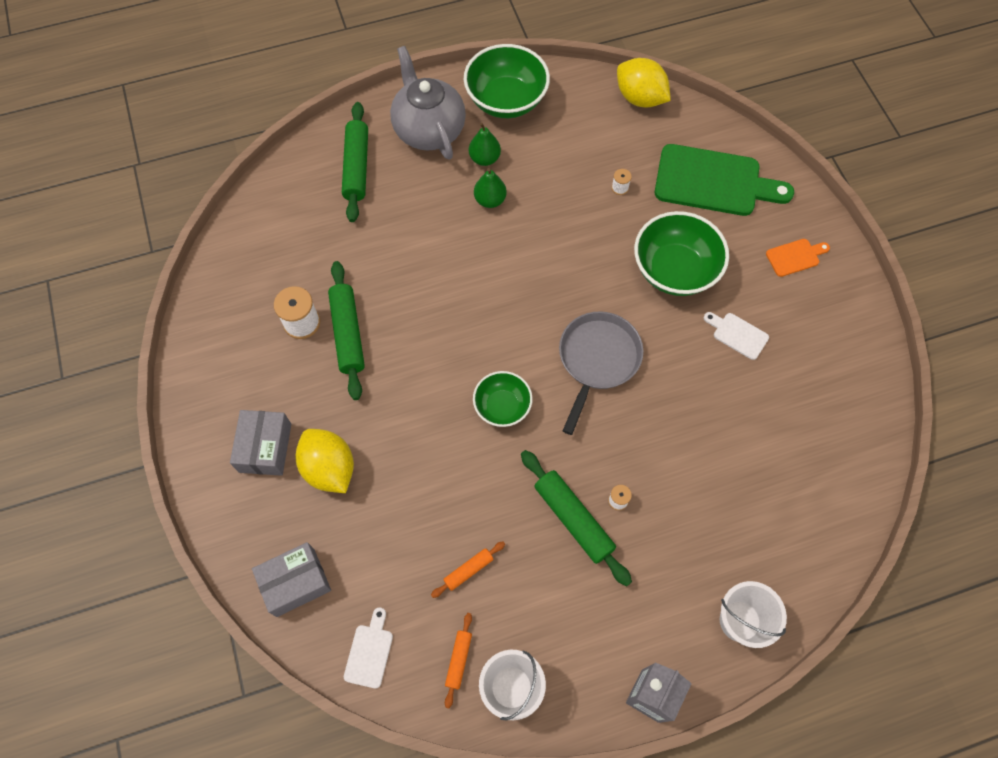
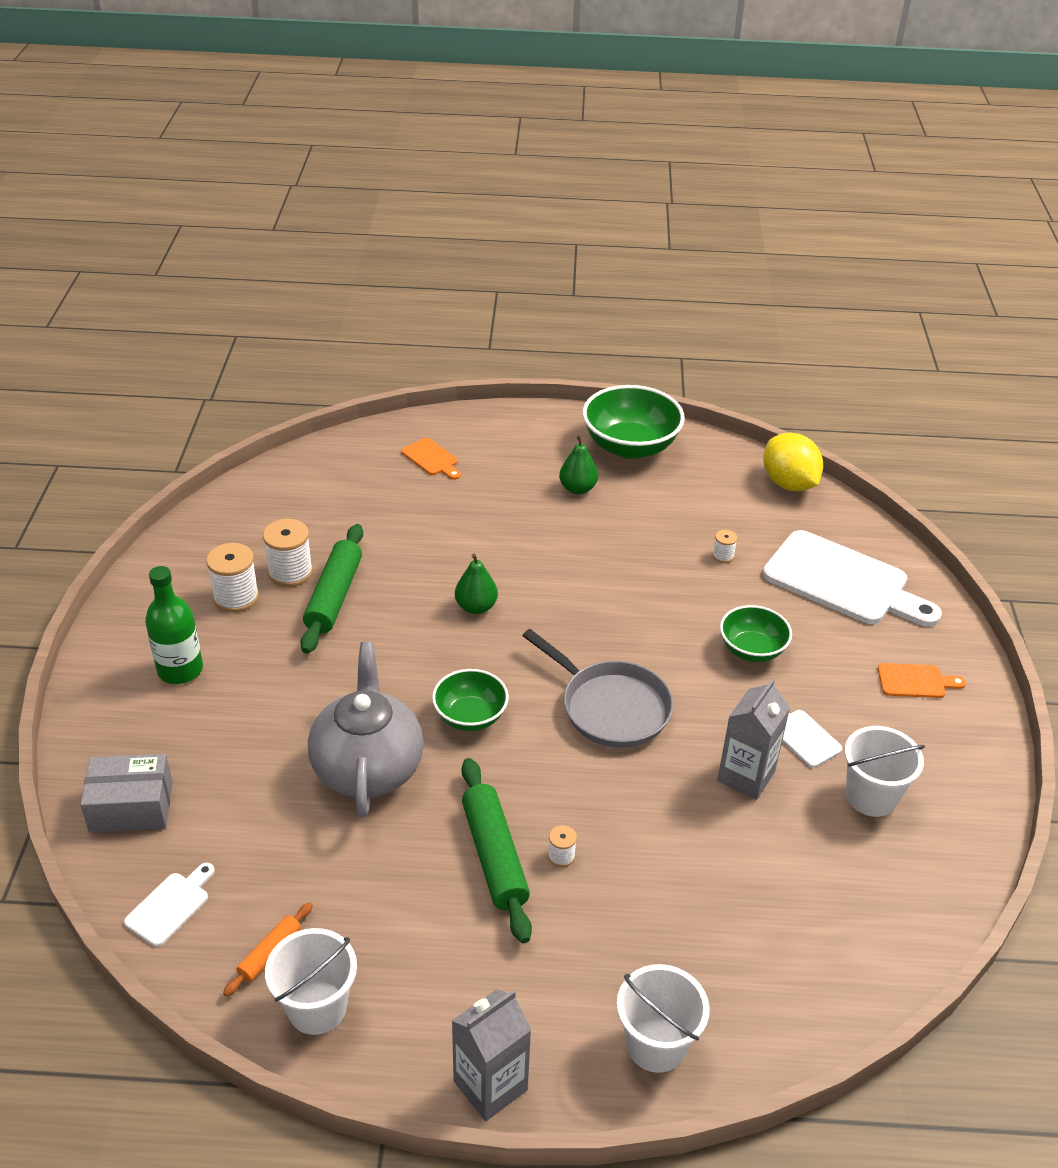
camera: 20 degrees right, 25 degrees down
grey box [230,410,291,476] -> green bottle [145,566,203,684]
yellow lemon [296,429,354,493] -> none
green rolling pin [342,102,368,222] -> orange cutting board [402,438,461,480]
grey teapot [390,46,466,160] -> grey teapot moved to [308,642,424,817]
orange rolling pin [431,542,505,598] -> none
green pear [474,168,507,208] -> green pear moved to [455,554,498,614]
grey pan [559,311,643,435] -> grey pan turned 90 degrees clockwise [522,629,674,748]
green bowl [634,211,729,296] -> green bowl [720,605,792,662], size x0.60
green cutting board [655,144,794,216] -> white cutting board [763,530,942,627]
none -> white spool [206,543,259,612]
none -> grey carton [717,678,790,800]
none -> white bucket [844,726,925,817]

